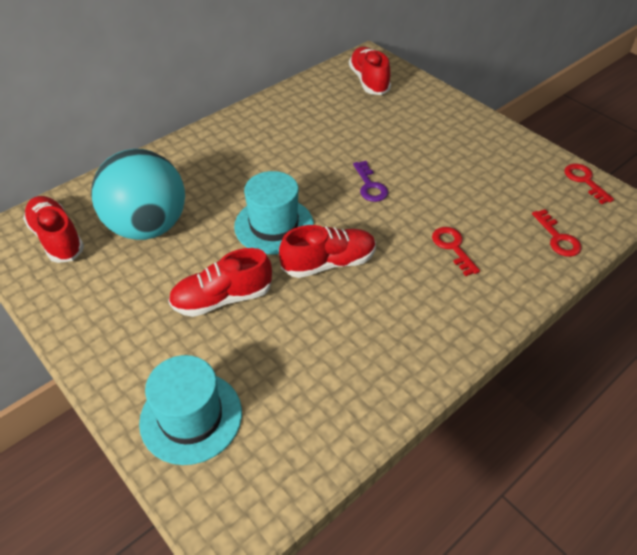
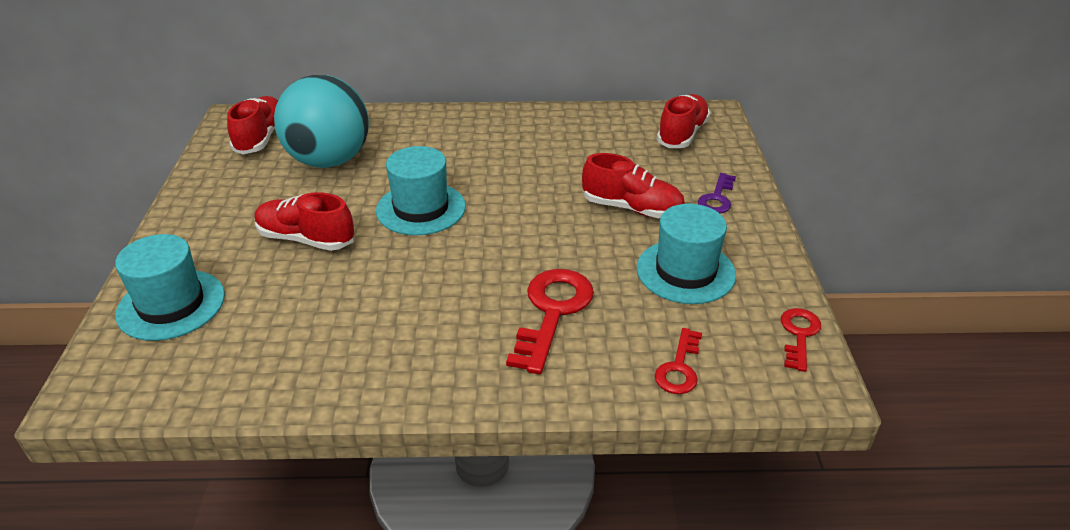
camera: 40 degrees right, 10 degrees down
red shoe [279,225,376,278] -> red shoe moved to [582,153,685,218]
purple key [353,161,388,202] -> purple key moved to [698,173,736,214]
red key [432,227,480,276] -> red key [506,269,594,374], size x1.74
none -> turquoise hat [637,204,736,304]

